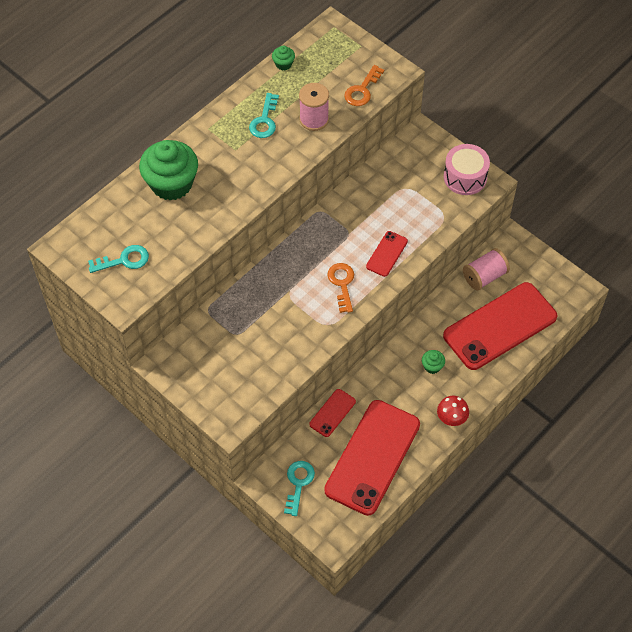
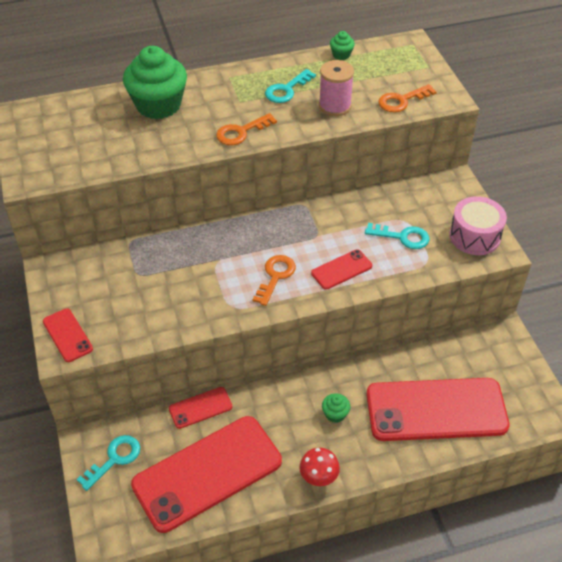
camera: 30 degrees right, 10 degrees down
turquoise key [88,245,149,273] -> turquoise key moved to [365,223,430,249]
pink spool [463,248,510,291] -> none
none -> red phone [43,308,93,362]
none -> orange key [216,113,277,145]

